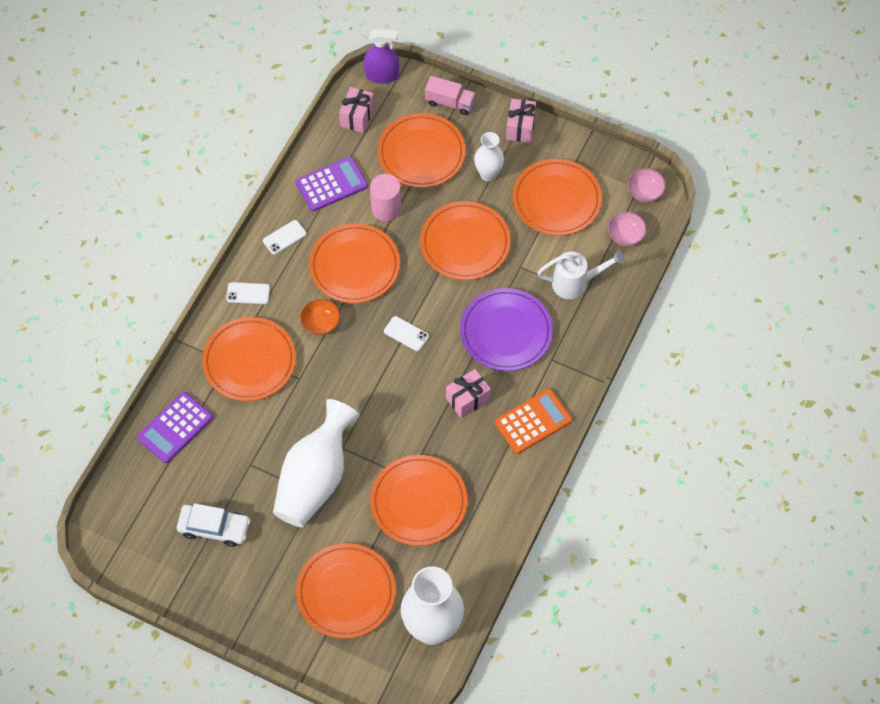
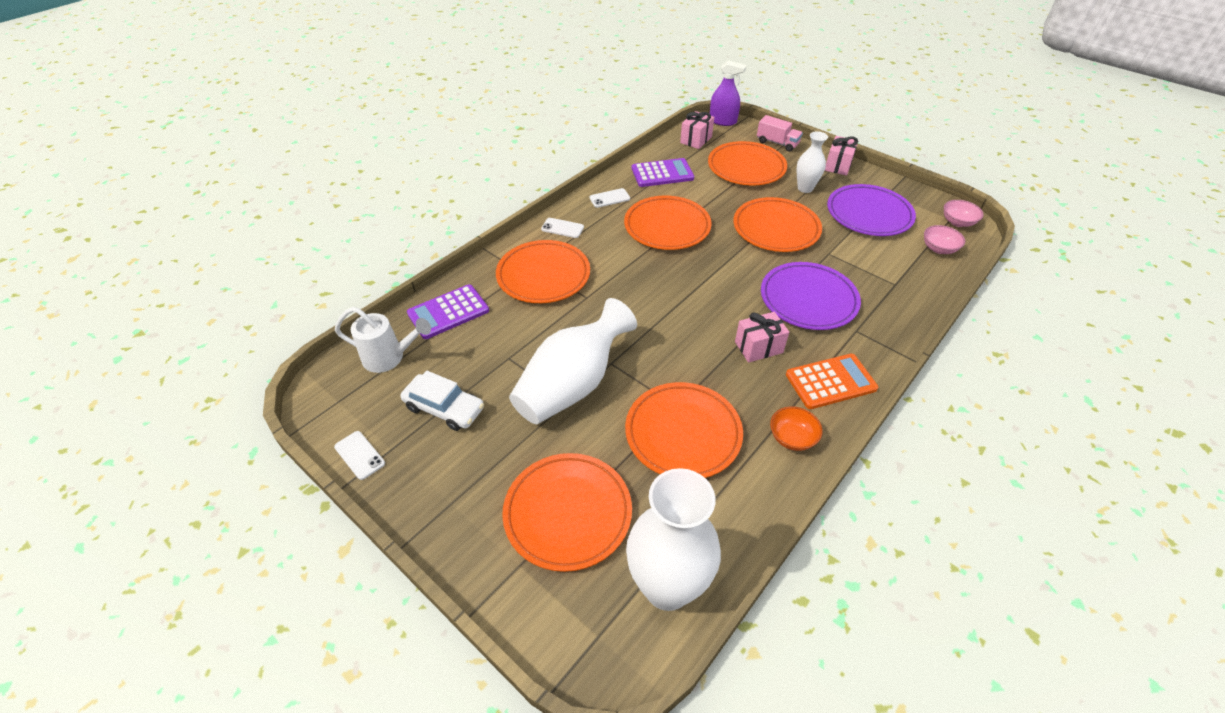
camera: 15 degrees right, 15 degrees down
orange bowl [300,299,340,335] -> orange bowl moved to [770,406,823,451]
pink cylinder [370,174,401,221] -> none
white phone [384,316,429,351] -> white phone moved to [334,431,385,480]
orange plate [513,159,602,236] -> purple plate [827,184,916,236]
white watering can [537,250,625,299] -> white watering can moved to [335,307,431,373]

